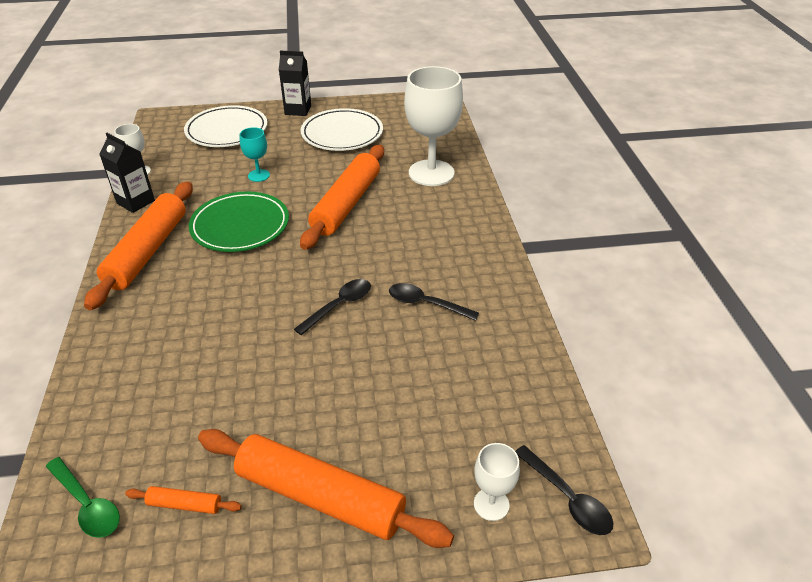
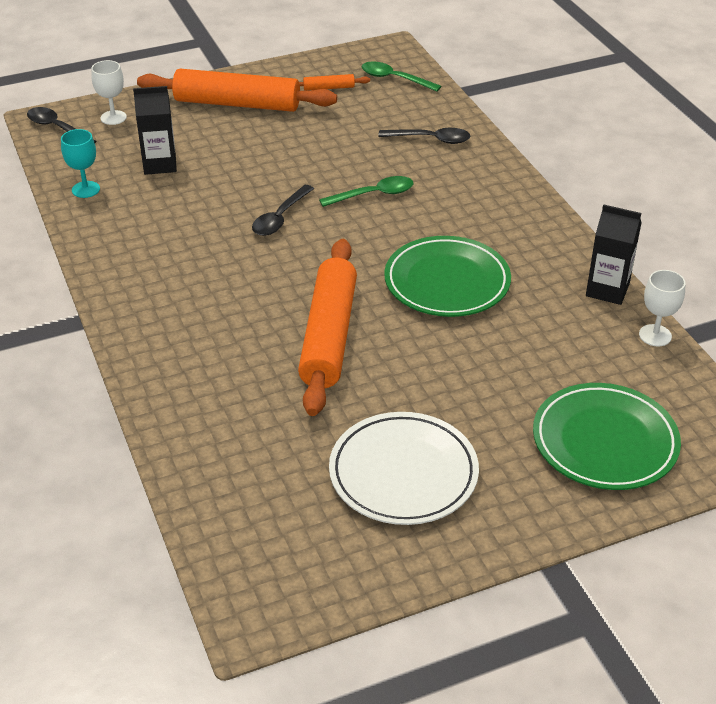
camera: 165 degrees right, 0 degrees up
orange rolling pin [84,181,193,310] -> none
white plate [184,105,267,147] -> green plate [533,383,681,490]
turquoise goblet [240,127,270,182] -> turquoise goblet moved to [61,129,100,198]
black carton [279,50,311,116] -> black carton moved to [133,86,177,175]
black spoon [389,283,479,321] -> black spoon moved to [378,128,470,144]
white goblet [404,66,463,186] -> none
none -> green spoon [319,176,414,207]

